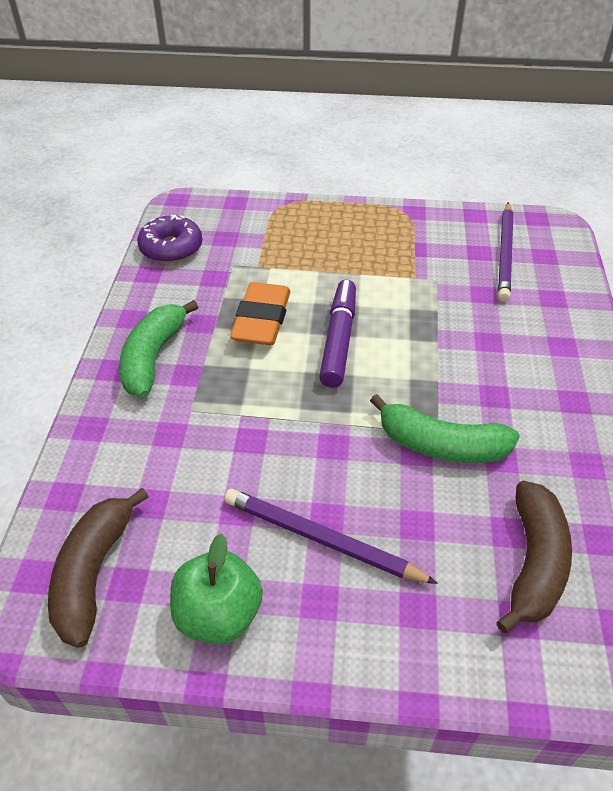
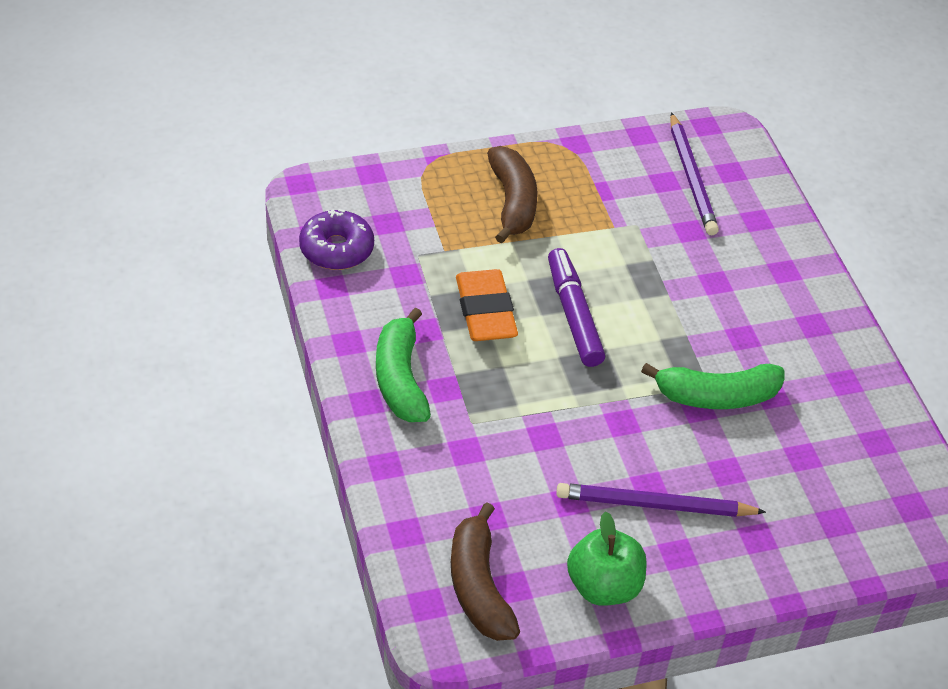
camera: 25 degrees left, 0 degrees up
brown banana [497,481,572,633] -> brown banana moved to [487,146,538,243]

